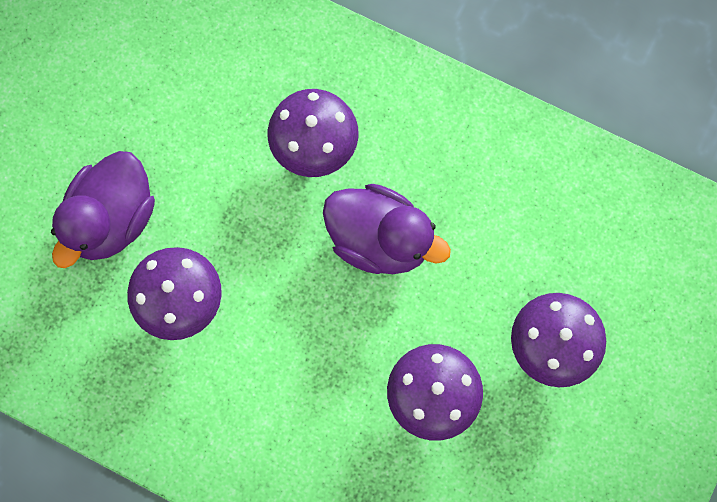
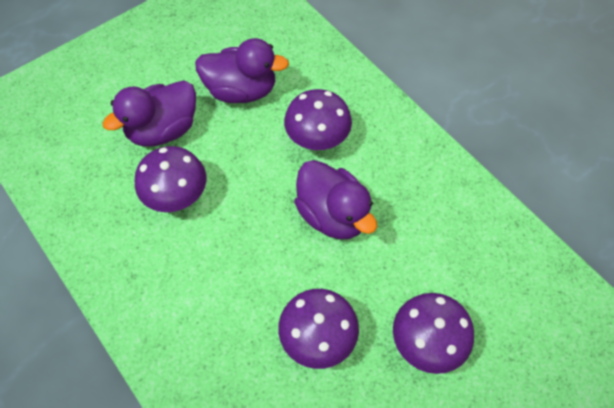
camera: 25 degrees right, 15 degrees down
none -> purple duck [195,38,289,103]

